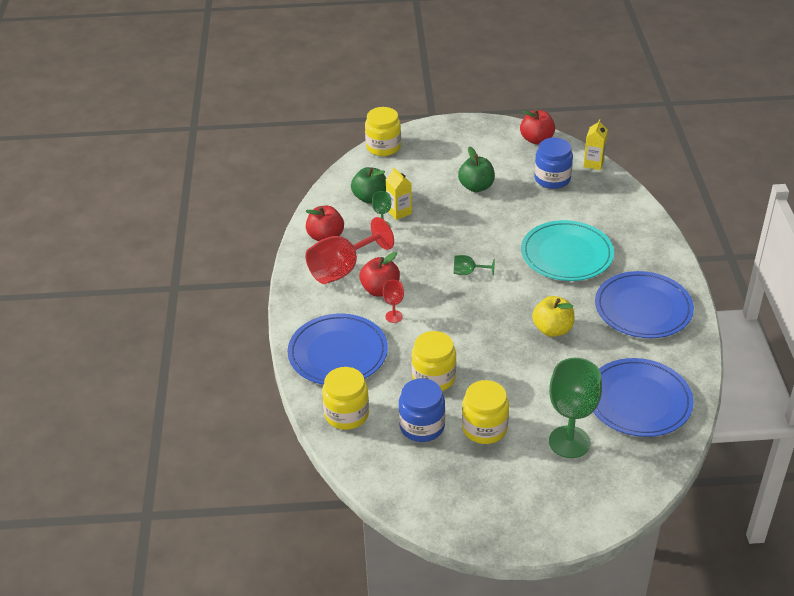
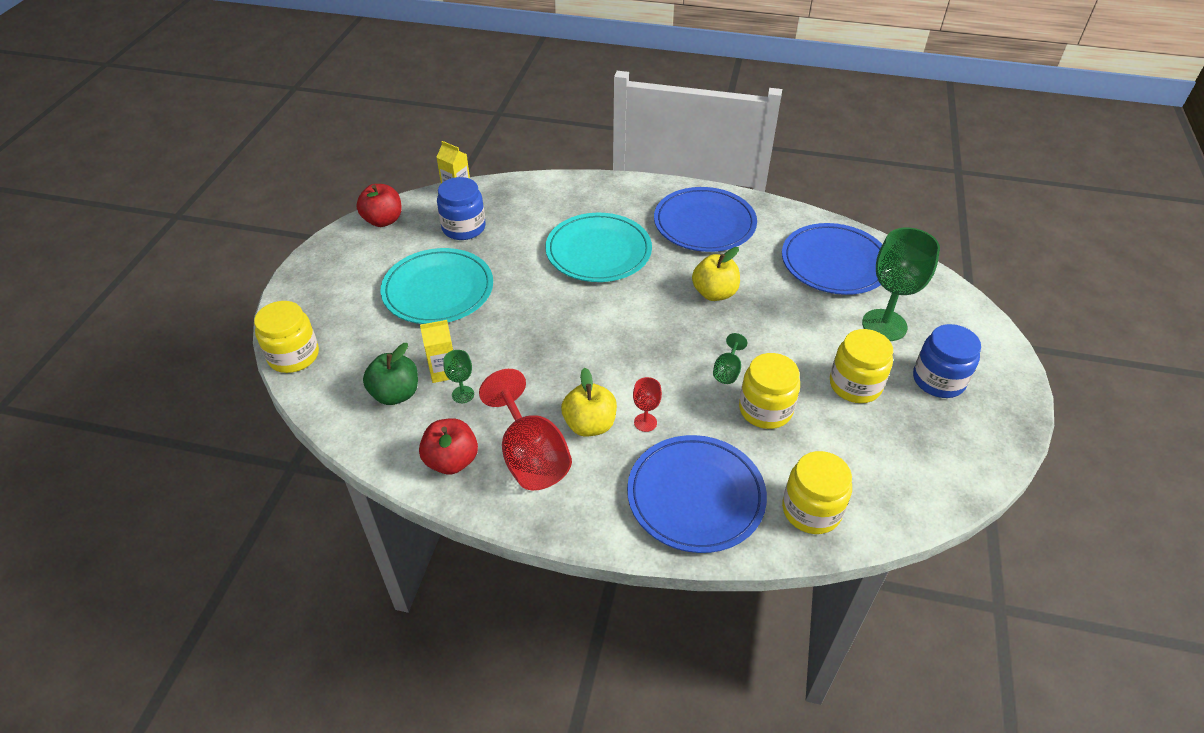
camera: 75 degrees left, 5 degrees up
red apple [360,252,400,297] -> yellow apple [561,367,617,437]
blue jar [399,378,445,442] -> blue jar moved to [913,324,981,398]
green goblet [454,255,495,276] -> green goblet moved to [713,333,747,384]
green apple [458,147,495,192] -> turquoise plate [381,248,493,324]

